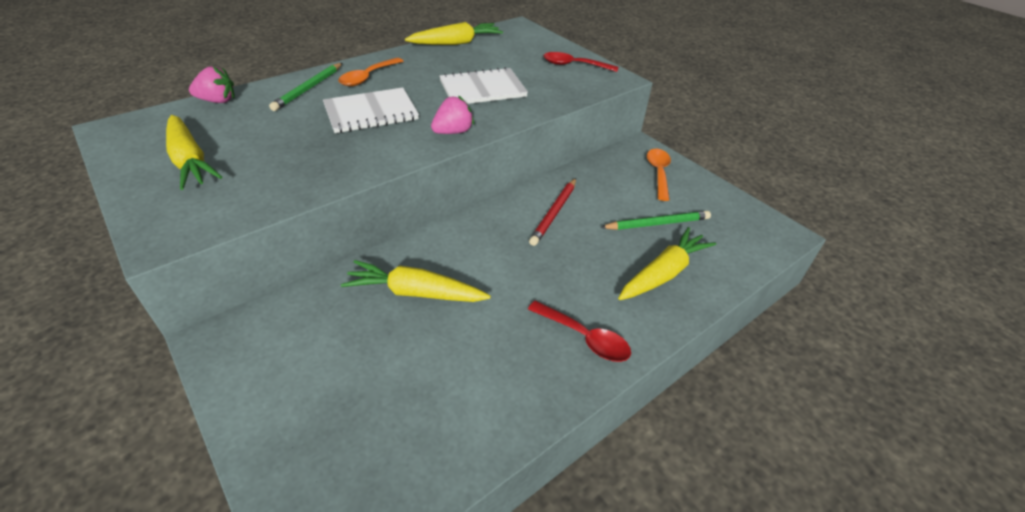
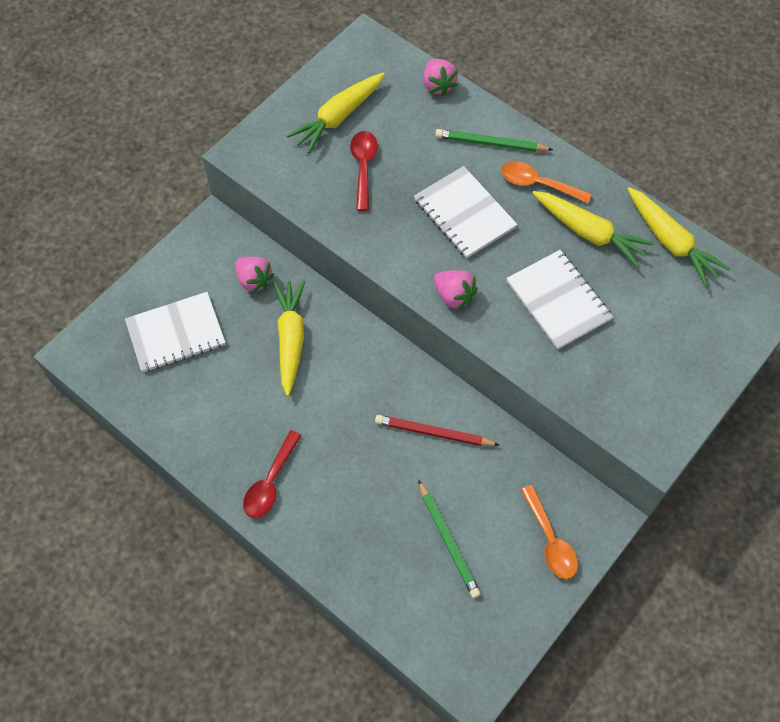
camera: 80 degrees right, 20 degrees up
red spoon [543,52,618,72] -> red spoon moved to [350,131,378,211]
yellow carrot [618,227,716,300] -> yellow carrot moved to [532,191,654,267]
orange spoon [647,149,671,201] -> orange spoon turned 75 degrees clockwise [521,485,578,579]
none -> white notebook [125,292,226,372]
none -> pink strawberry [235,257,274,294]

